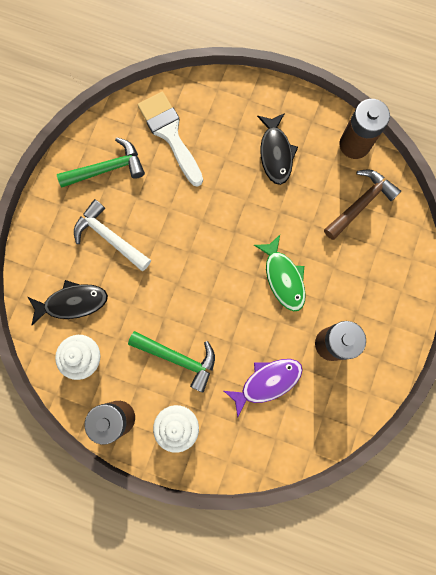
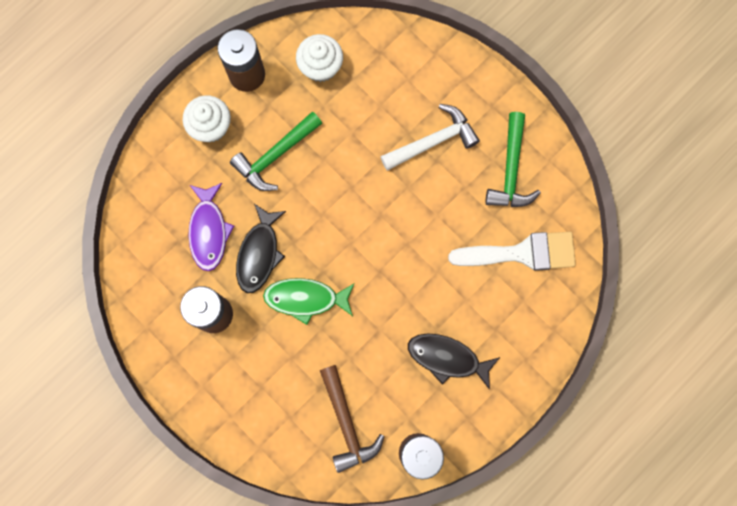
camera: 115 degrees right, 0 degrees up
black fish [28,280,108,325] -> black fish moved to [236,204,286,293]

